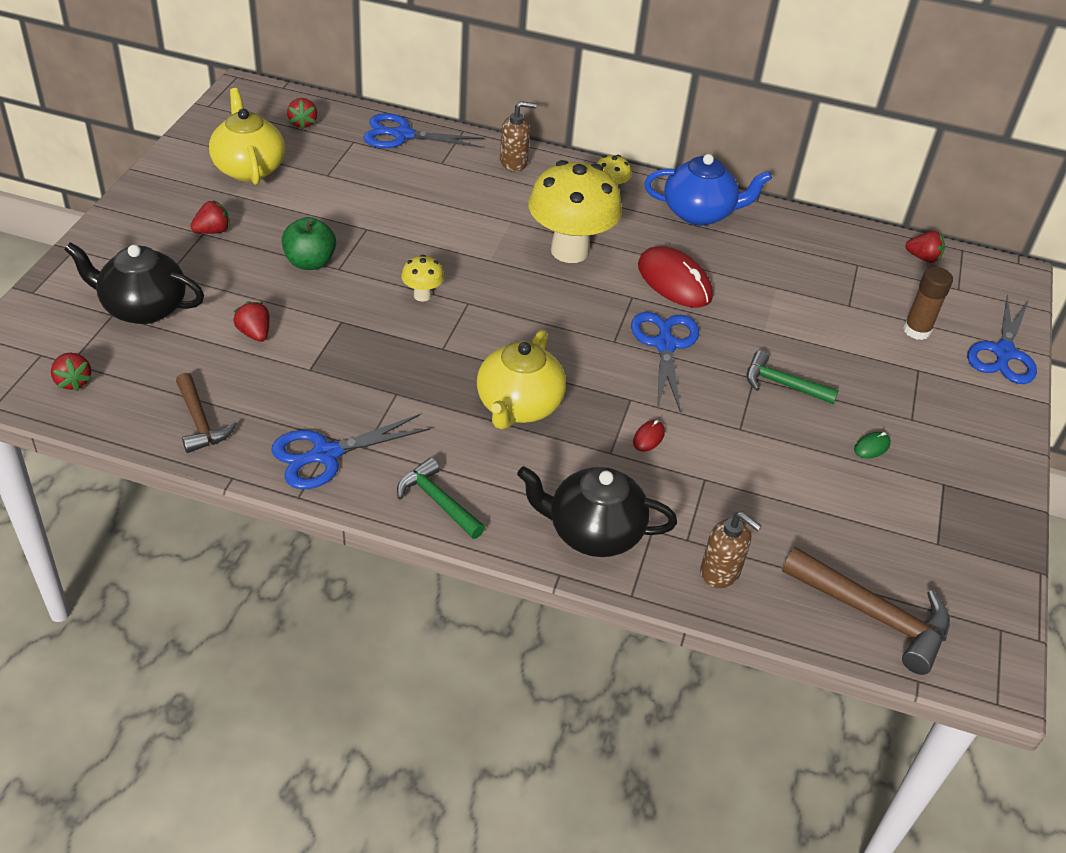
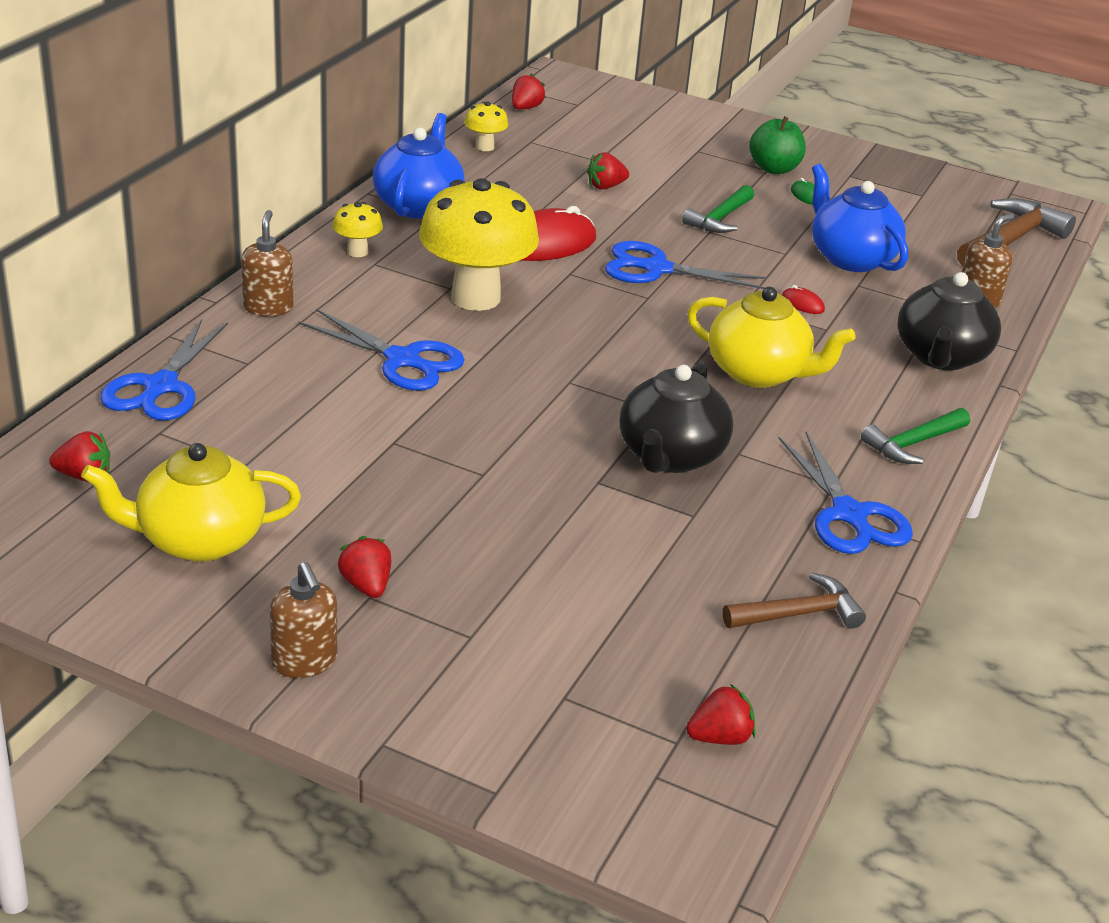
camera: 80 degrees left, 10 degrees down
black teapot [64,242,204,324] -> black teapot moved to [620,363,733,473]
red strawberry [233,301,270,342] -> red strawberry moved to [587,152,629,189]
green apple [281,217,336,270] -> green apple moved to [749,116,806,174]
yellow mushroom [401,255,444,302] -> yellow mushroom moved to [464,101,508,151]
brown glue stick [903,267,953,340] -> none
blue scissors [967,294,1037,384] -> blue scissors moved to [298,309,465,391]
none -> brown soap dispenser [270,562,337,678]
none -> blue teapot [812,164,908,272]

